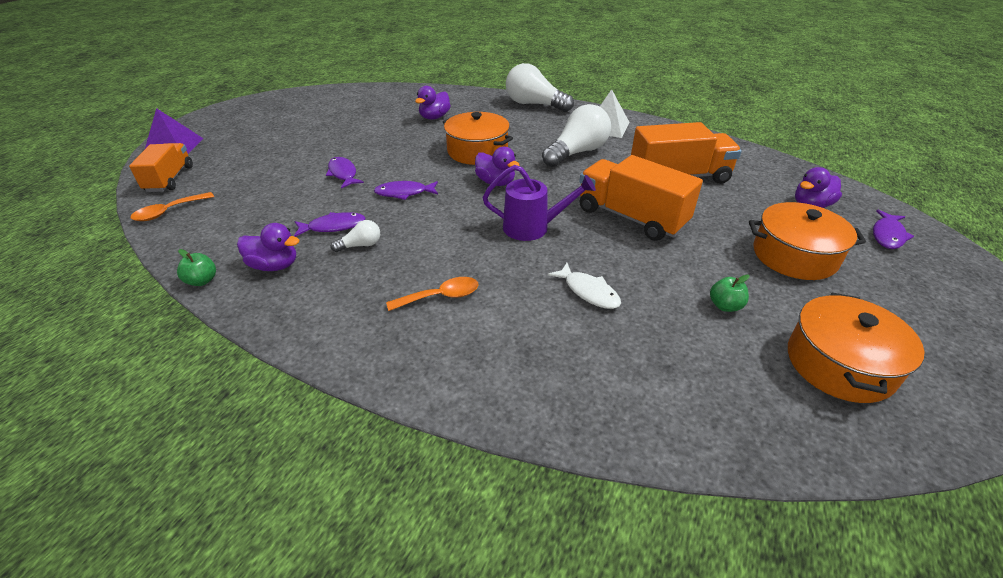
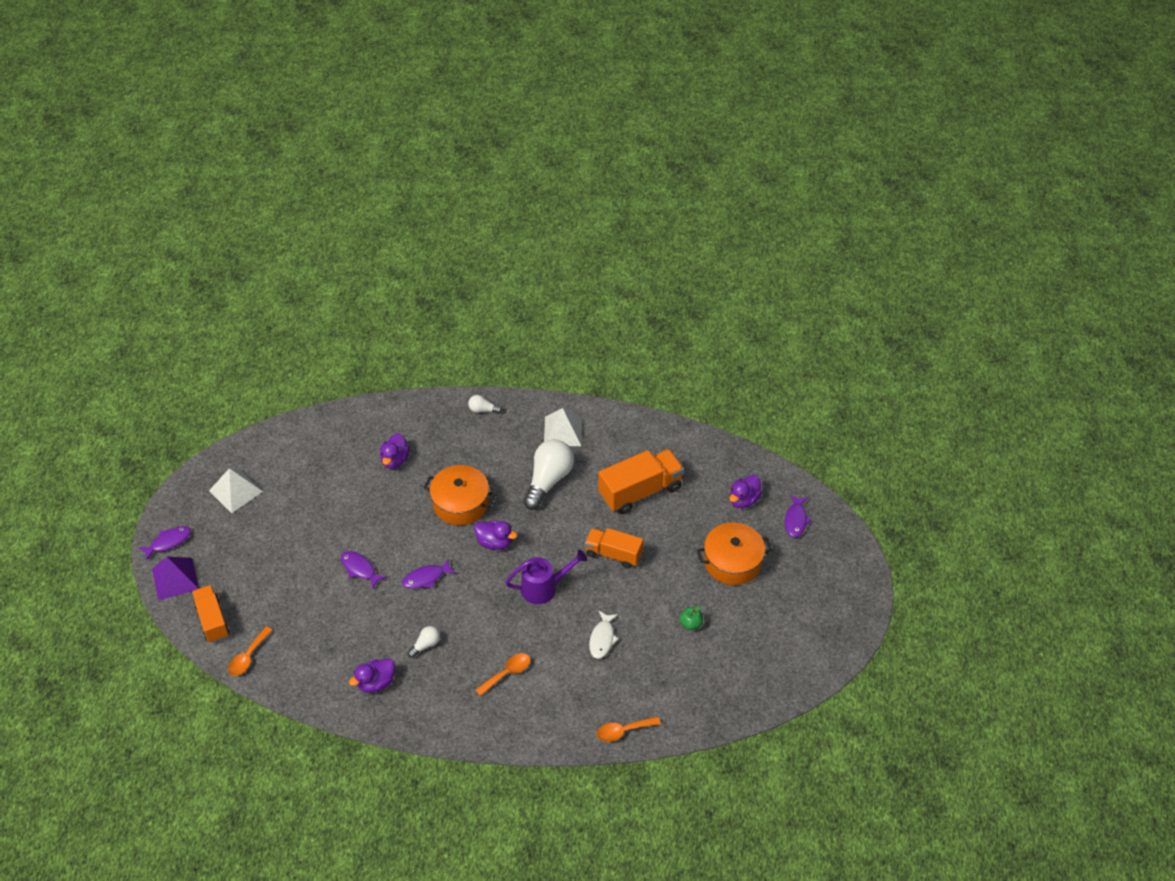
camera: 20 degrees left, 10 degrees up
green apple [177,249,216,286] -> none
purple duck [237,223,299,271] -> purple duck turned 150 degrees clockwise [349,658,395,693]
purple fish [294,212,366,237] -> purple fish moved to [138,526,191,561]
white light bulb [506,63,574,112] -> white light bulb [468,395,502,414], size x0.46
white fish [548,263,621,309] -> white fish turned 75 degrees clockwise [589,611,619,659]
orange truck [579,155,703,241] -> orange truck [585,528,643,569], size x0.65
orange pot [788,293,925,403] -> none
none -> white pyramid [209,468,263,513]
none -> orange spoon [596,716,661,742]

